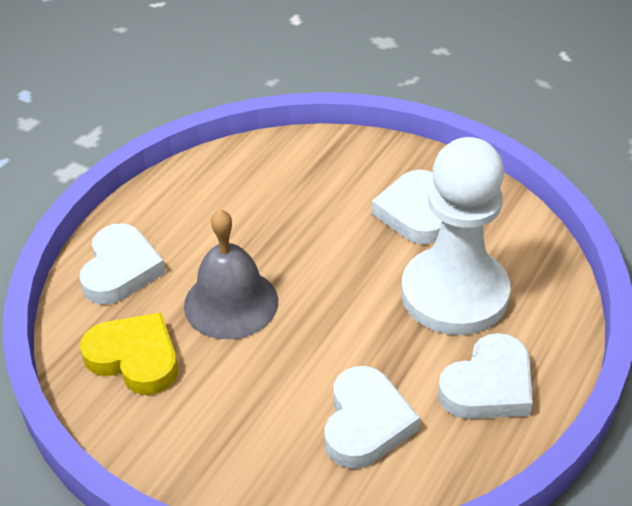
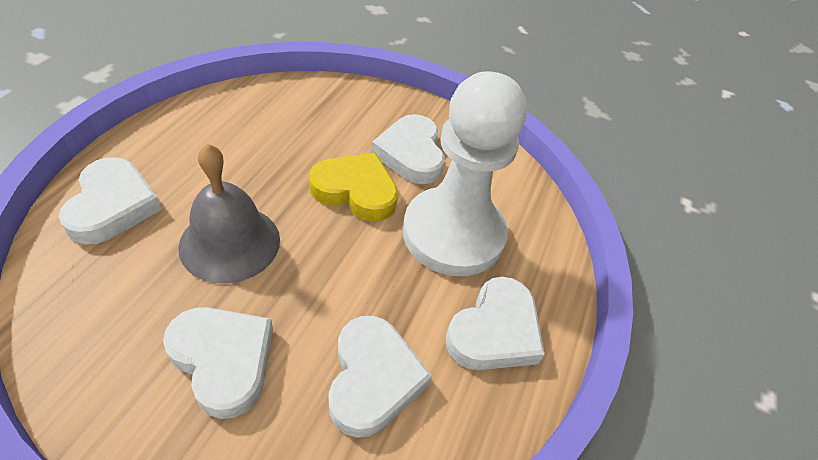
camera: 15 degrees left, 5 degrees up
yellow heart [80,313,178,395] -> yellow heart moved to [309,153,398,222]
none -> white heart [163,307,273,419]

